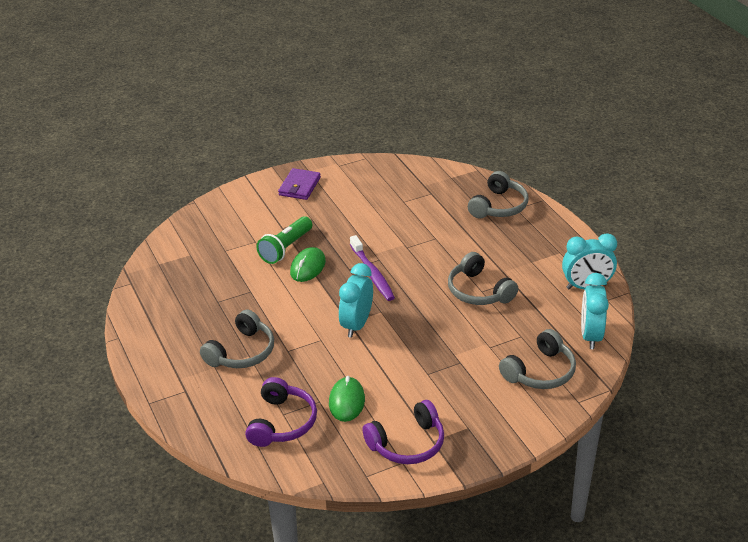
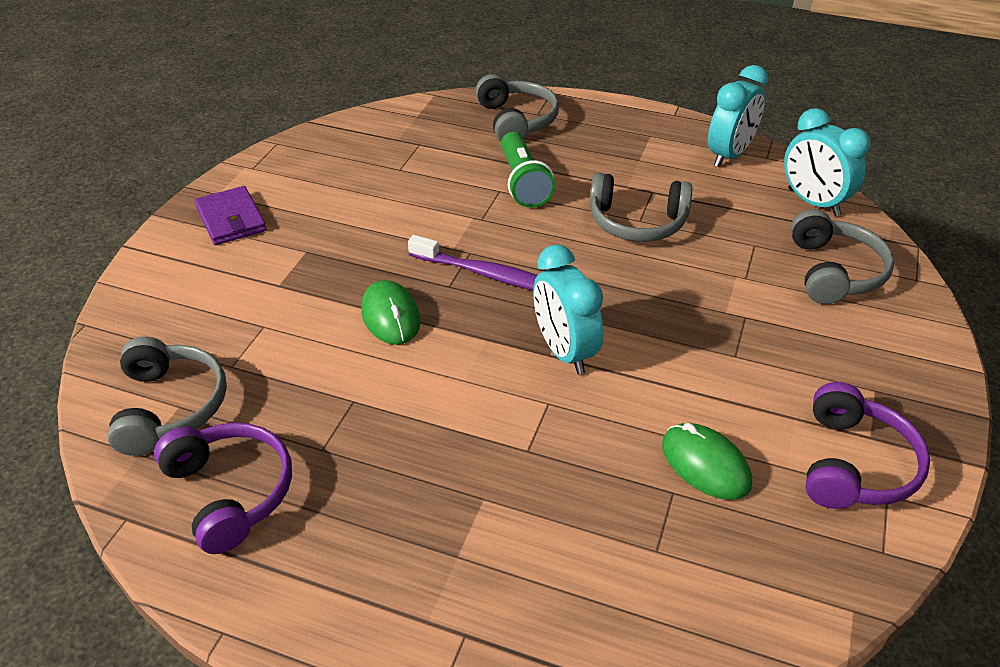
camera: 45 degrees left, 5 degrees up
grey headphones [200,309,274,368] -> grey headphones moved to [107,336,227,456]
purple headphones [245,377,317,447] -> purple headphones moved to [154,423,292,554]
green flashlight [256,216,312,264] -> green flashlight moved to [501,132,555,208]

